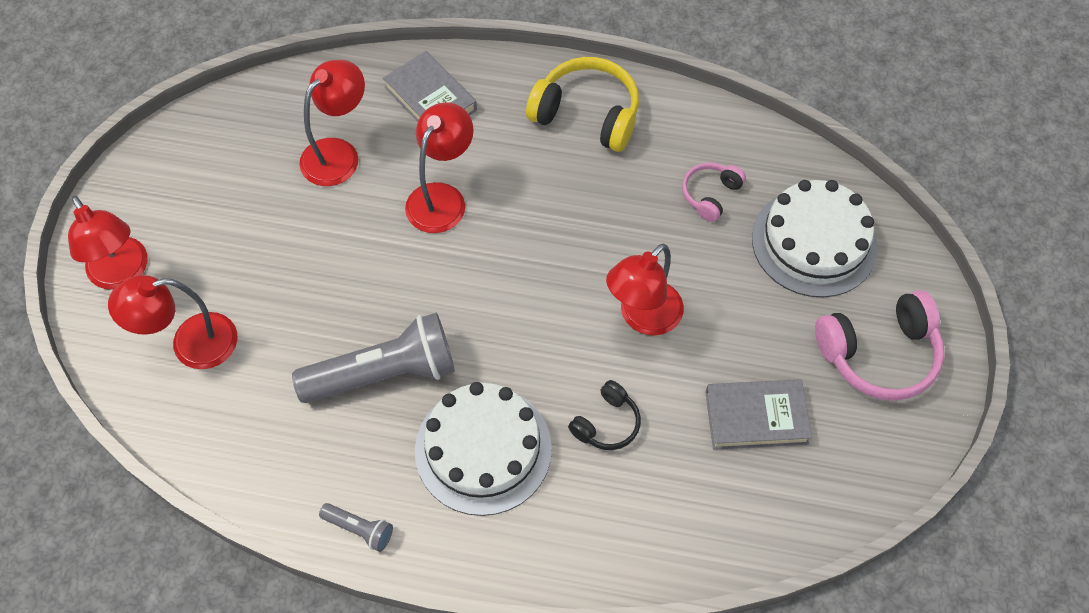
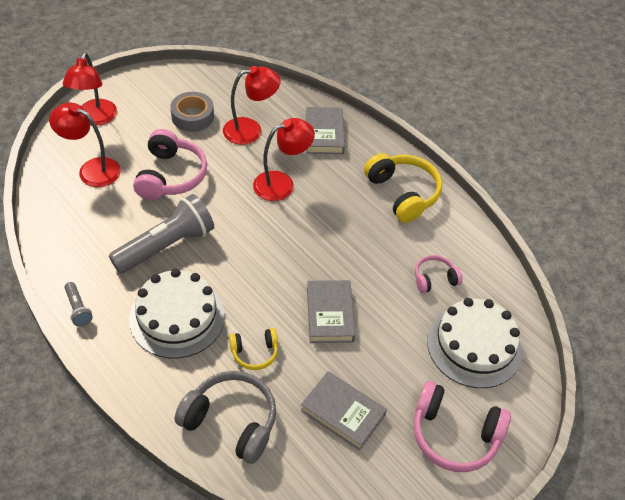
camera: 35 degrees right, 10 degrees down
grey flashlight [292,312,455,403] -> grey flashlight turned 60 degrees counterclockwise [109,194,214,274]
black headphones [568,380,641,450] -> yellow headphones [229,328,278,370]
red lamp [606,244,684,336] -> grey book [307,280,355,343]
none -> pink headphones [133,129,207,200]
none -> grey tape [170,92,214,132]
none -> grey headphones [175,371,276,464]

